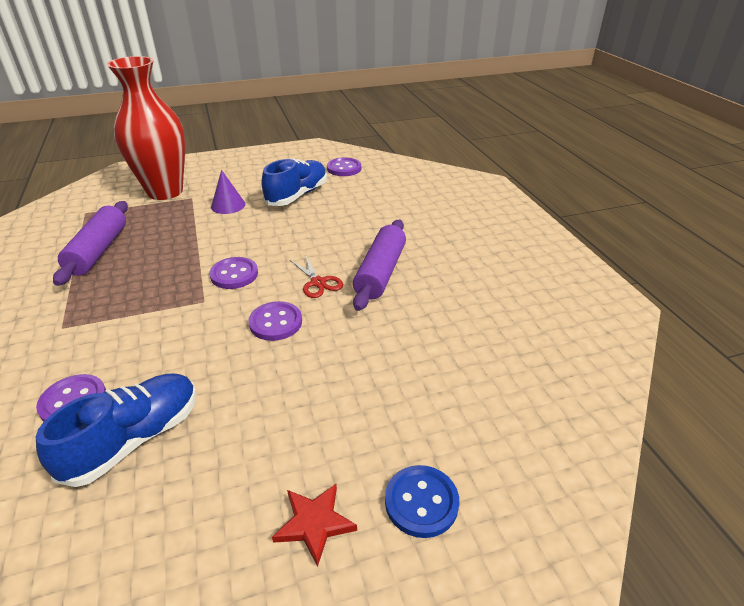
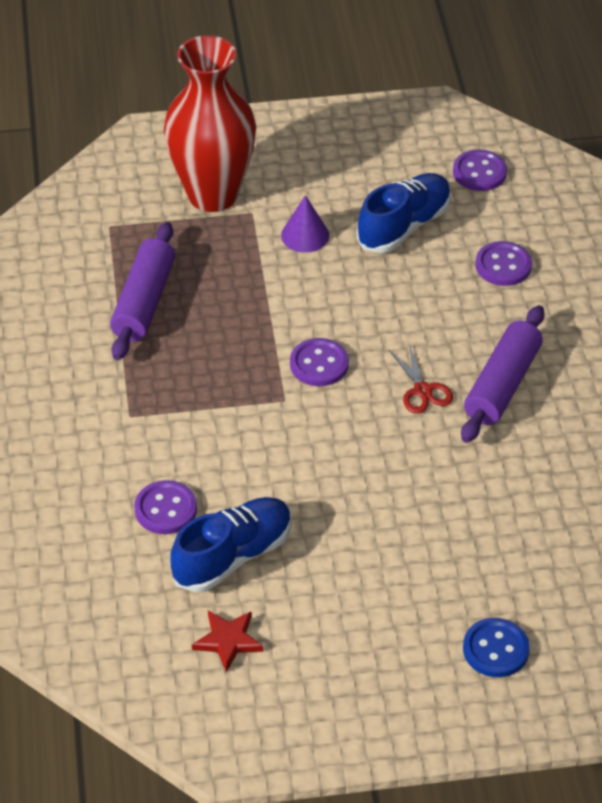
camera: 10 degrees right, 10 degrees up
purple button [248,301,302,341] -> purple button moved to [475,241,532,286]
red star [272,484,357,567] -> red star moved to [192,611,264,672]

